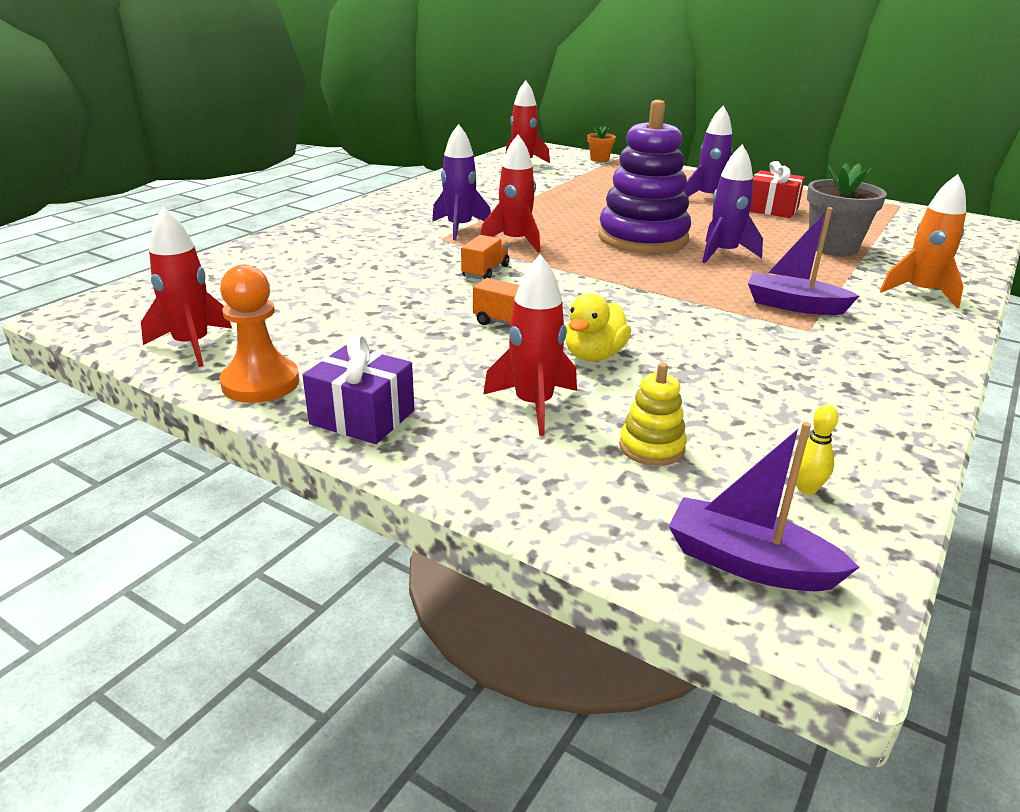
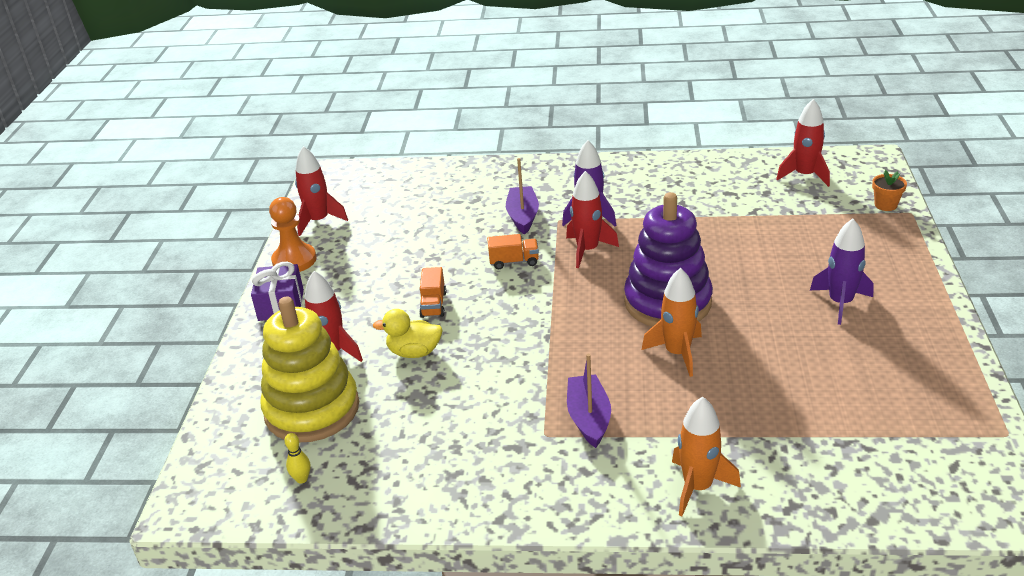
camera: 65 degrees right, 5 degrees up
yellow stacking toy [619,363,687,466] -> yellow stacking toy [260,296,359,442], size x2.31
purple boat [669,422,860,591] -> purple boat moved to [506,158,539,235]
purple rocket [702,144,763,263] -> orange rocket [642,268,702,377]
red gift [750,161,805,218] -> none
grey flower pot [807,163,887,256] -> none

